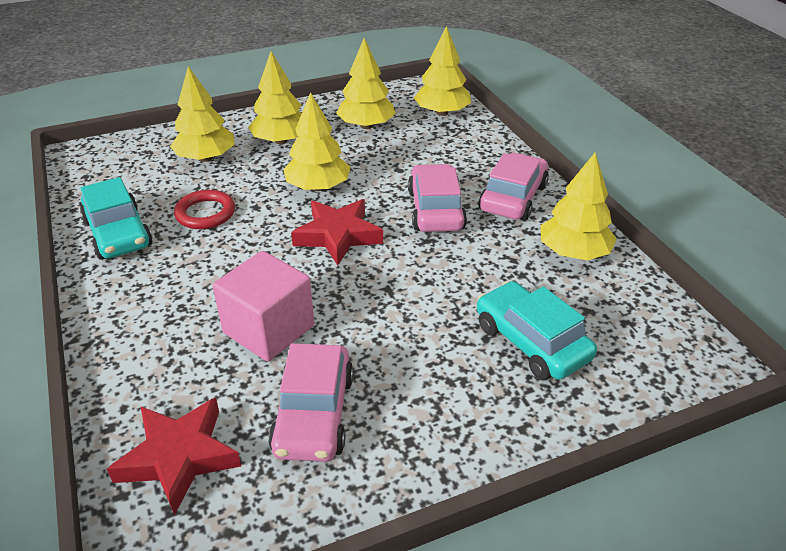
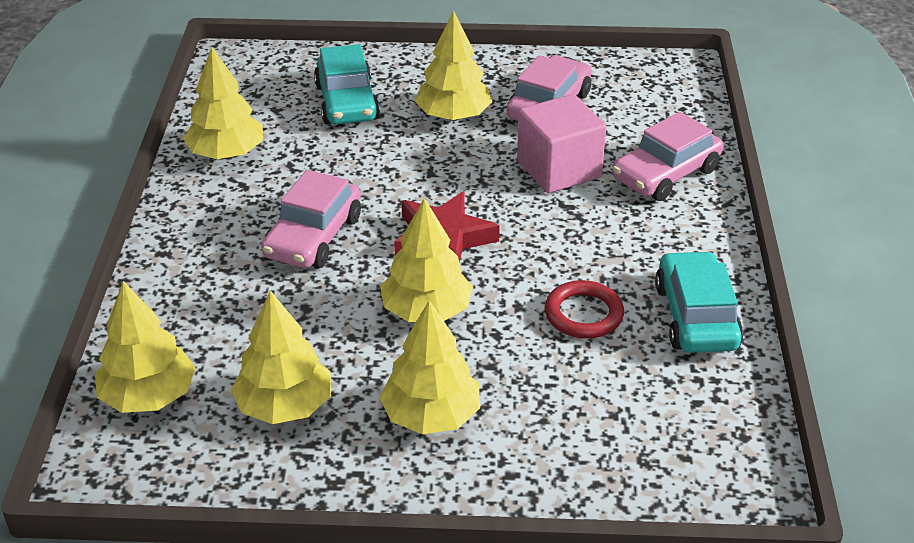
camera: 155 degrees left, 0 degrees up
red star [107,397,241,516] -> none
yellow tree [170,66,235,162] -> yellow tree moved to [415,10,492,121]
pink car [479,153,549,221] -> pink car moved to [612,112,723,201]

